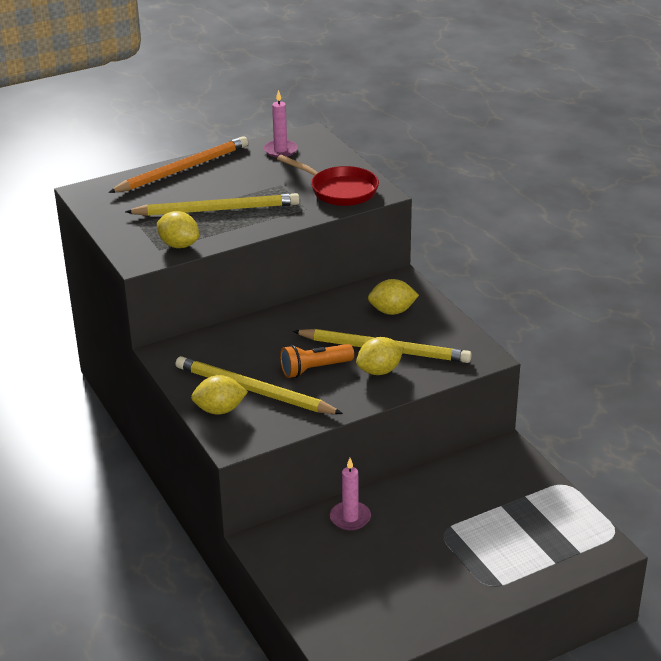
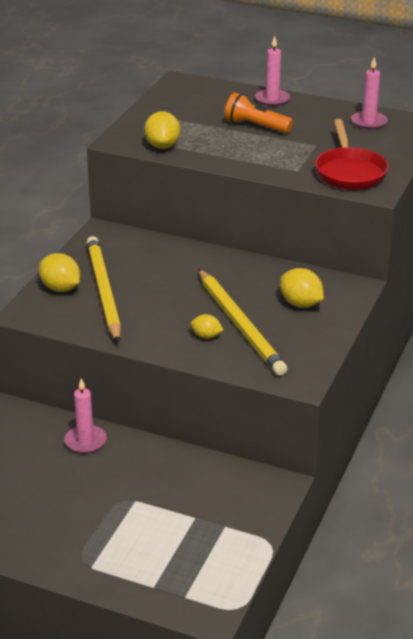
camera: 50 degrees right, 0 degrees up
orange pencil [108,136,248,193] -> pink candle [255,36,290,106]
yellow pencil [125,193,300,216] -> none
orange flashlight [280,344,354,378] -> orange flashlight moved to [224,93,293,133]
yellow lemon [356,337,404,375] -> yellow lemon [191,314,223,339], size x0.61

